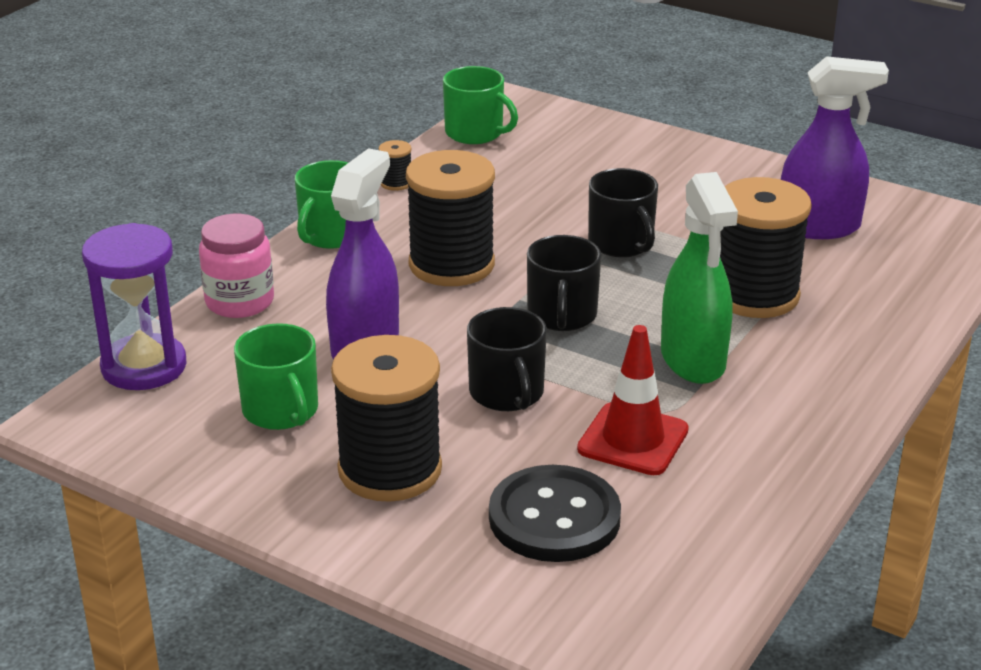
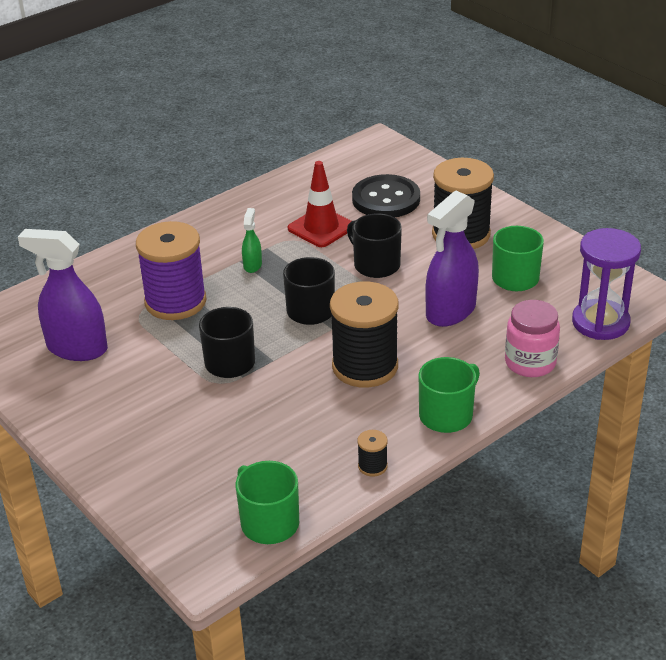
camera: 160 degrees left, 5 degrees up
black mug [467,307,547,411] -> black mug turned 45 degrees counterclockwise [347,213,402,278]
green spray bottle [661,172,738,384] -> green spray bottle [242,208,262,273], size x0.47
black spool [720,177,812,318] -> purple spool [136,221,207,320]

